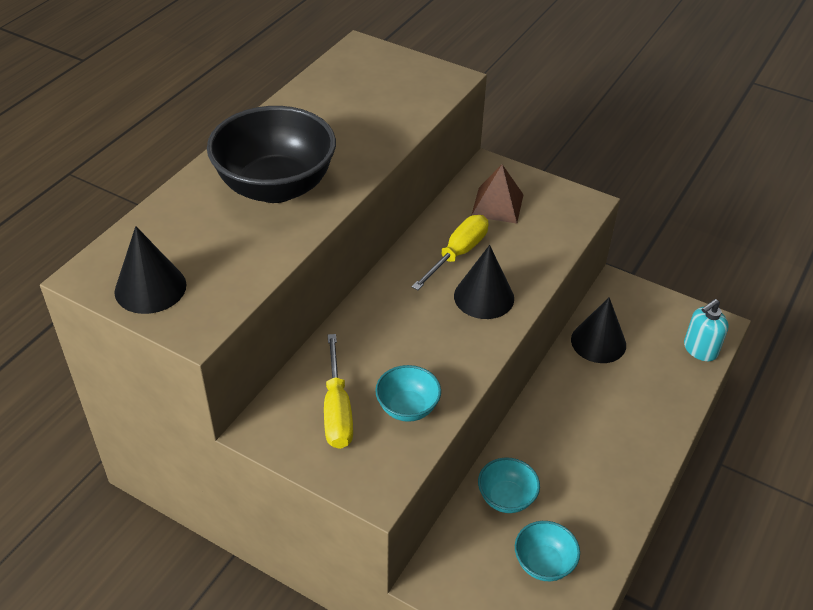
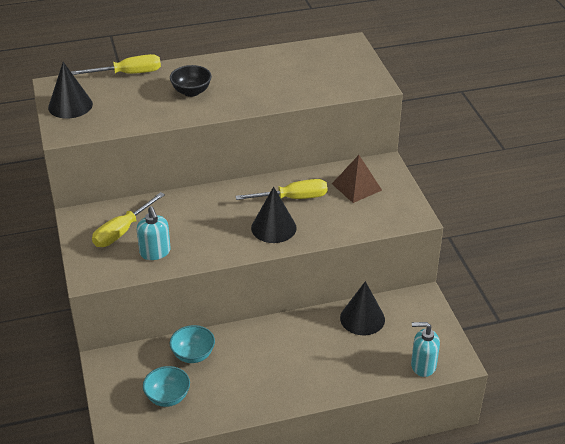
camera: 45 degrees right, 5 degrees down
black bowl [207,106,336,203] -> black bowl [170,65,212,97], size x0.49
turquoise bowl [375,365,441,422] -> turquoise soap dispenser [137,206,171,260]
none -> yellow screwdriver [71,54,161,75]

